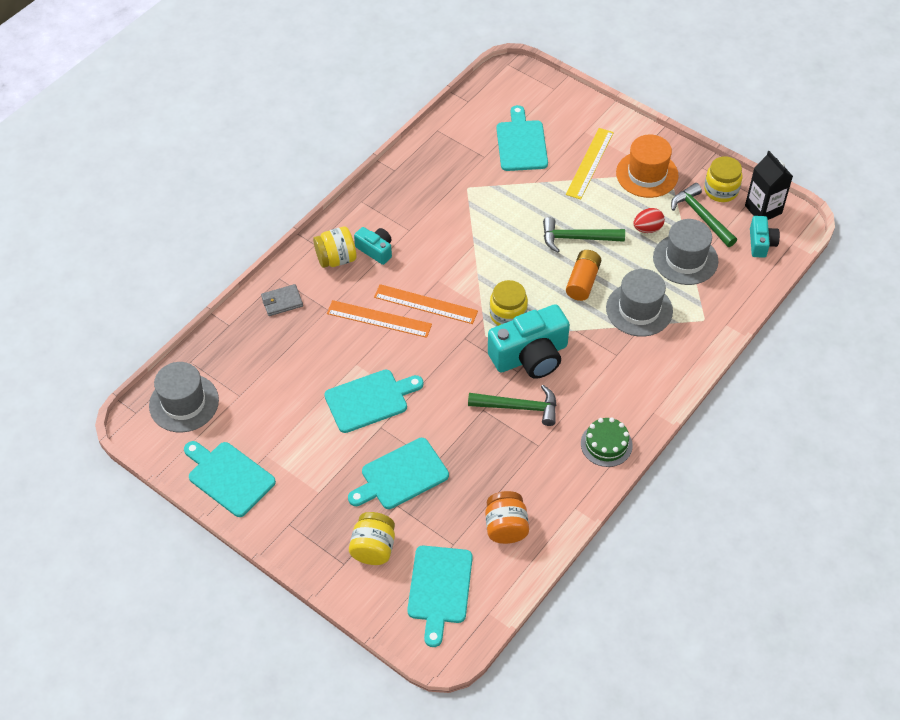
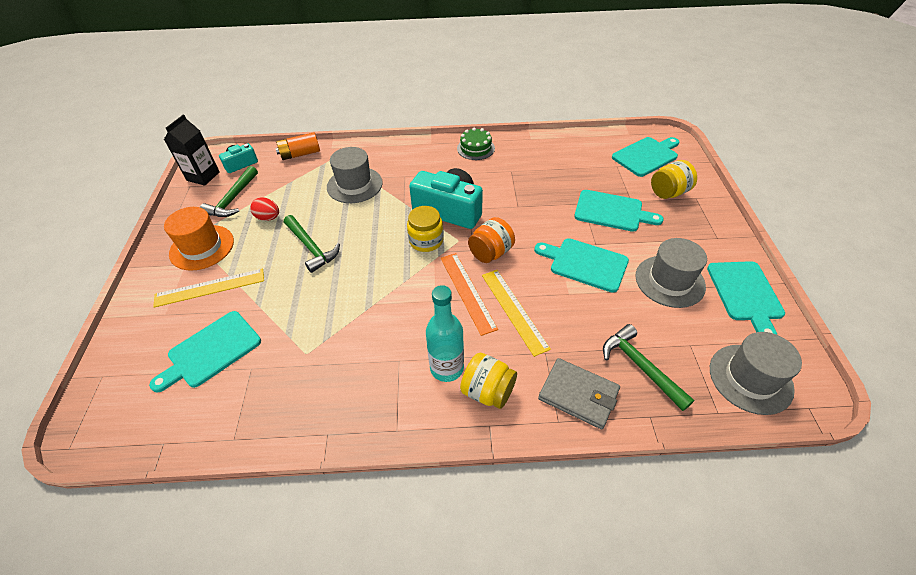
camera: 130 degrees left, 5 degrees down
grey wallet [261,284,303,316] -> grey wallet [538,358,620,429], size x1.54
orange ruler [327,300,432,338] -> yellow ruler [482,270,551,357]
turquoise camera [354,227,392,265] -> turquoise bottle [426,285,464,382]
green hammer [468,385,557,426] -> green hammer moved to [603,324,694,411]
orange jar [485,491,529,544] -> orange jar moved to [468,217,515,263]
orange battery [566,250,601,301] -> orange battery moved to [275,132,320,160]
grey hat [653,219,718,285] -> grey hat moved to [635,238,707,308]
yellow jar [704,156,742,202] -> none

